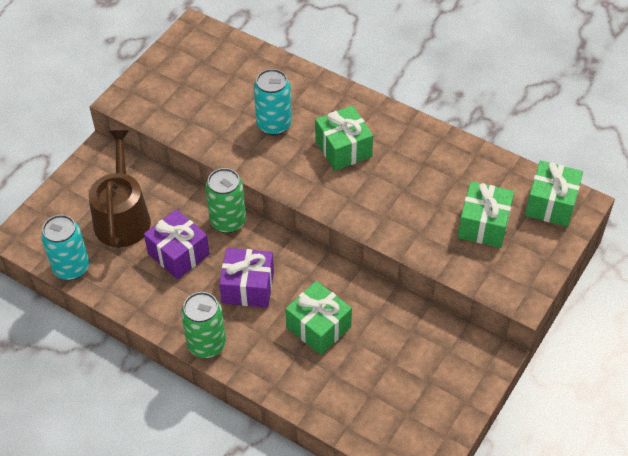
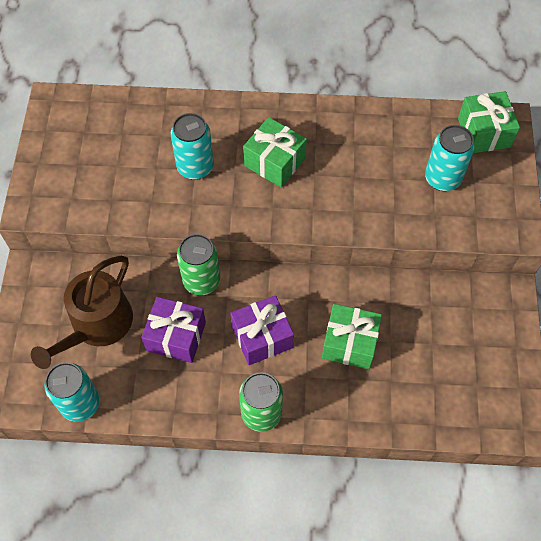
camera: 30 degrees left, 10 degrees up
brown watering can [89,130,151,247] -> brown watering can turned 120 degrees counterclockwise [31,256,133,369]
green gift [458,181,514,248] -> turquoise can [425,125,475,191]

